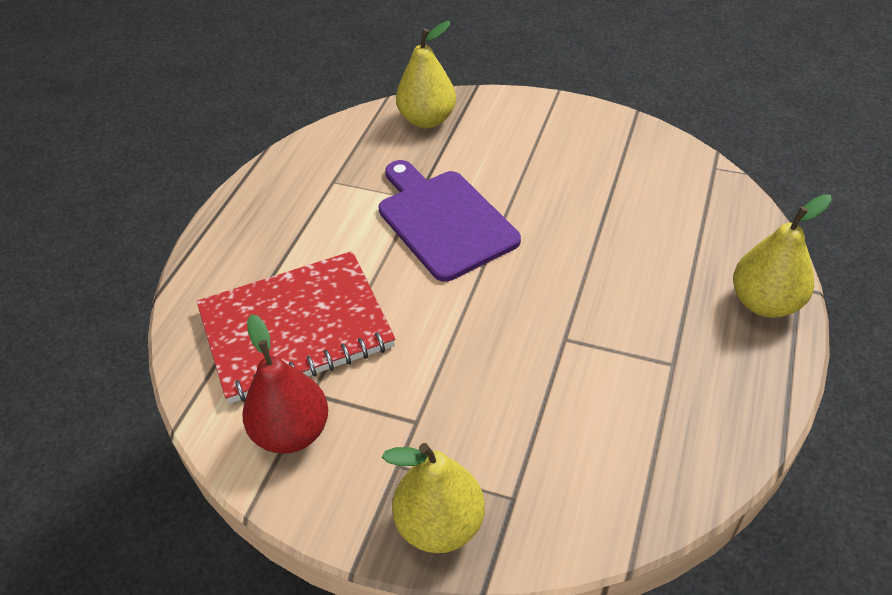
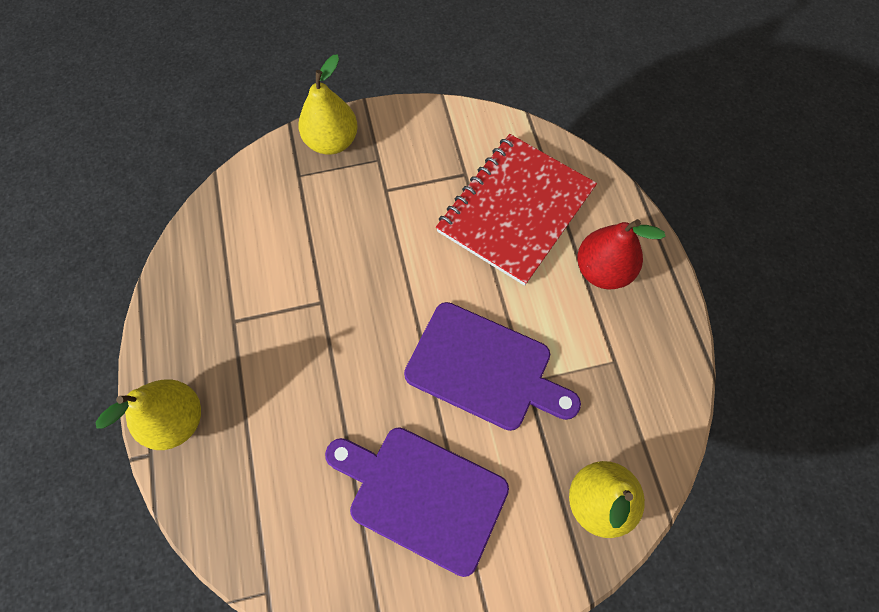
camera: 145 degrees right, 20 degrees up
red pear [242,314,328,454] -> red pear moved to [577,219,666,289]
none -> purple cutting board [325,427,509,577]

